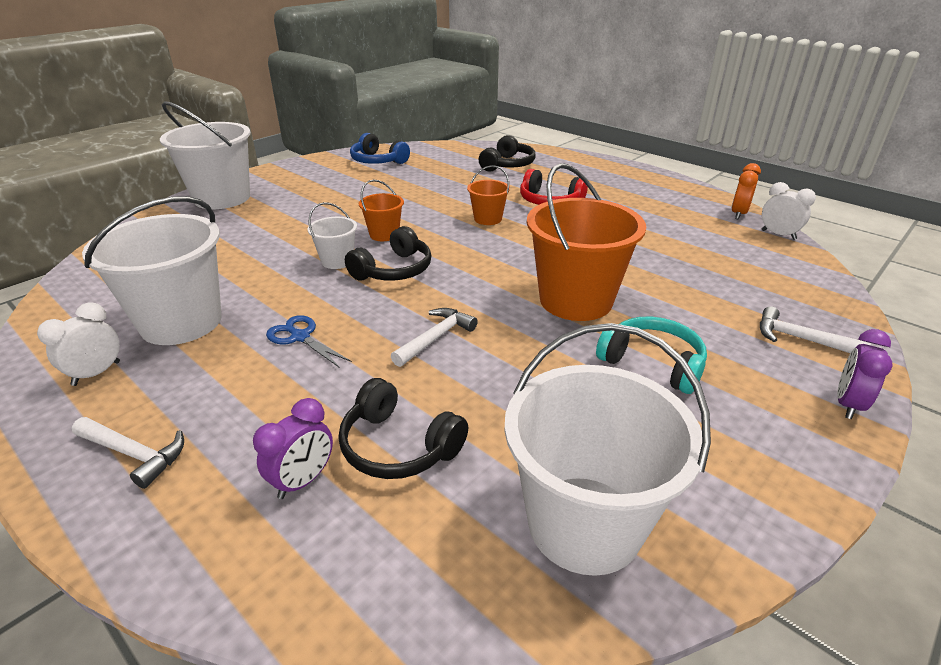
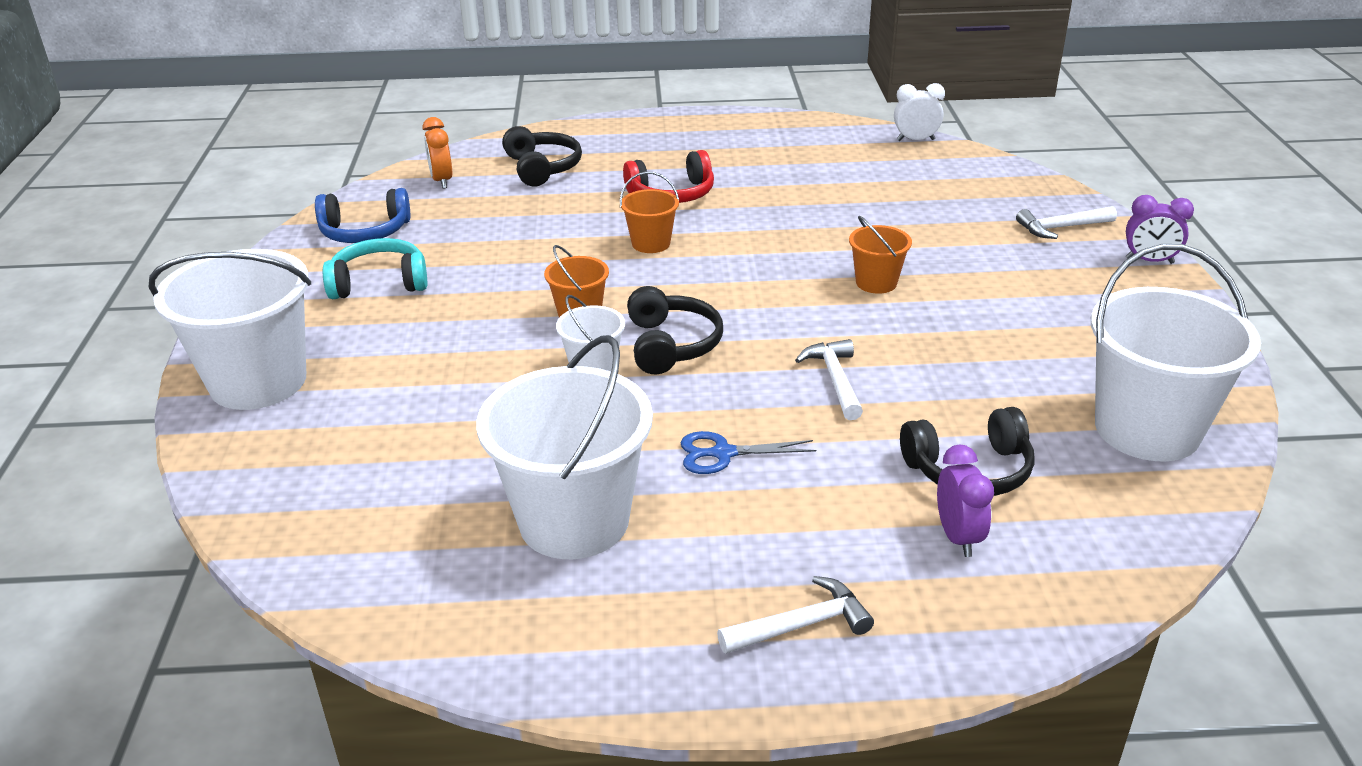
camera: 45 degrees left, 0 degrees up
white clock [37,302,120,386] -> none
orange bucket [527,163,646,321] -> orange bucket [849,215,912,294], size x0.48
turquoise headphones [596,317,707,394] -> turquoise headphones moved to [323,238,427,299]
orange clock [731,163,761,219] -> orange clock moved to [423,117,452,189]
purple clock [837,329,892,419] -> purple clock turned 60 degrees counterclockwise [1126,195,1194,264]

